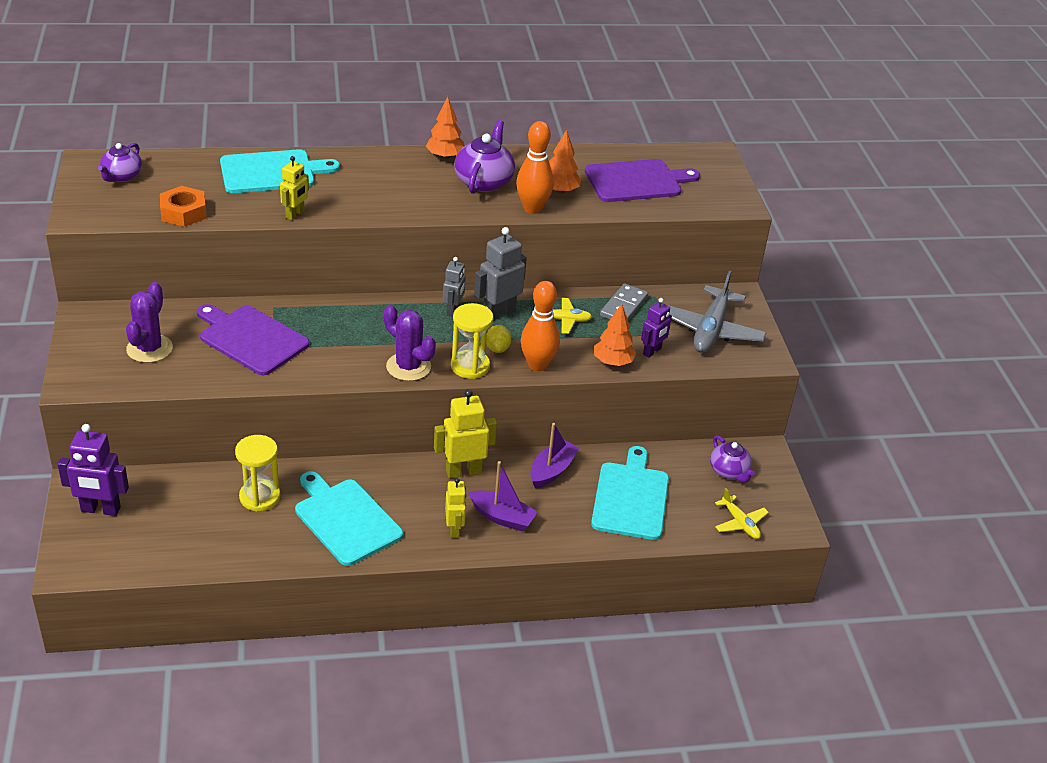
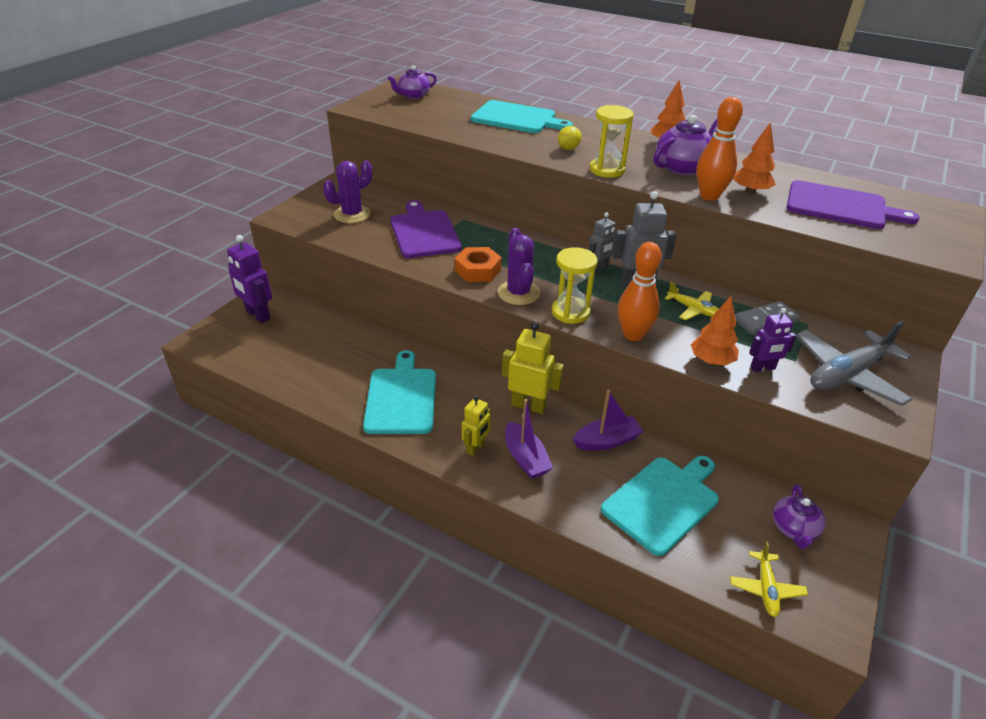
camera: 40 degrees right, 0 degrees up
orange nut [160,186,206,227] -> orange nut moved to [455,247,502,282]
yellow hourglass [235,435,280,512] -> yellow hourglass moved to [590,105,634,178]
yellow robot [280,156,309,220] -> none
yellow lemon [486,325,511,353] -> yellow lemon moved to [558,126,582,150]

